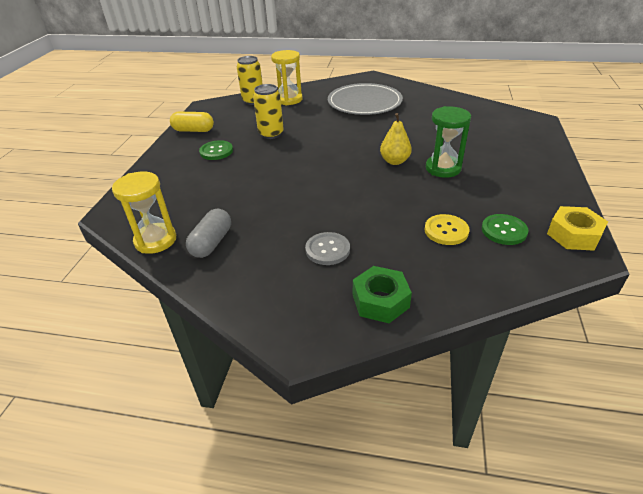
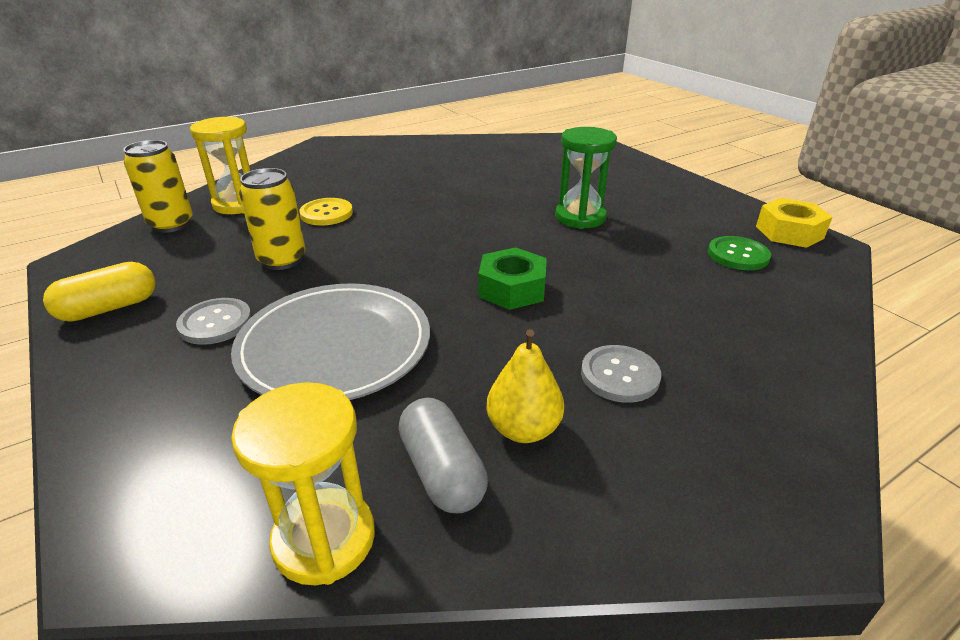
camera: 45 degrees left, 5 degrees down
green button [199,140,233,160] -> grey button [176,298,252,345]
grey plate [328,83,403,115] -> grey plate moved to [231,283,430,400]
green nut [353,266,412,323] -> green nut moved to [479,247,547,310]
yellow pear [380,113,412,165] -> yellow pear moved to [486,329,564,443]
yellow button [424,214,469,245] -> yellow button moved to [299,198,353,225]

